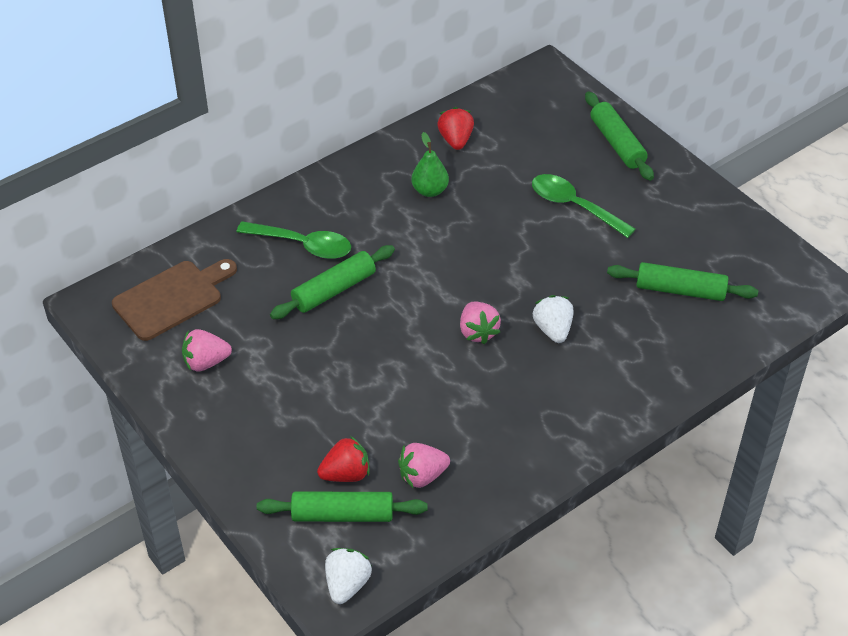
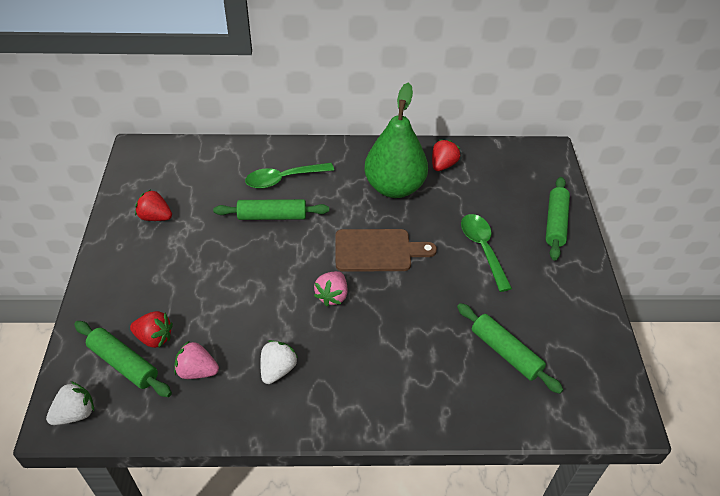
camera: 35 degrees right, 0 degrees up
brown cutting board [112,259,237,341] -> brown cutting board moved to [336,229,437,272]
pink strawberry [182,329,232,371] -> red strawberry [135,189,172,221]
green spoon [236,221,351,259] -> green spoon turned 105 degrees clockwise [245,163,334,189]
green pear [411,132,449,197] -> green pear [364,82,428,198], size x2.14
white strawberry [533,295,573,343] -> white strawberry moved to [260,340,298,384]

